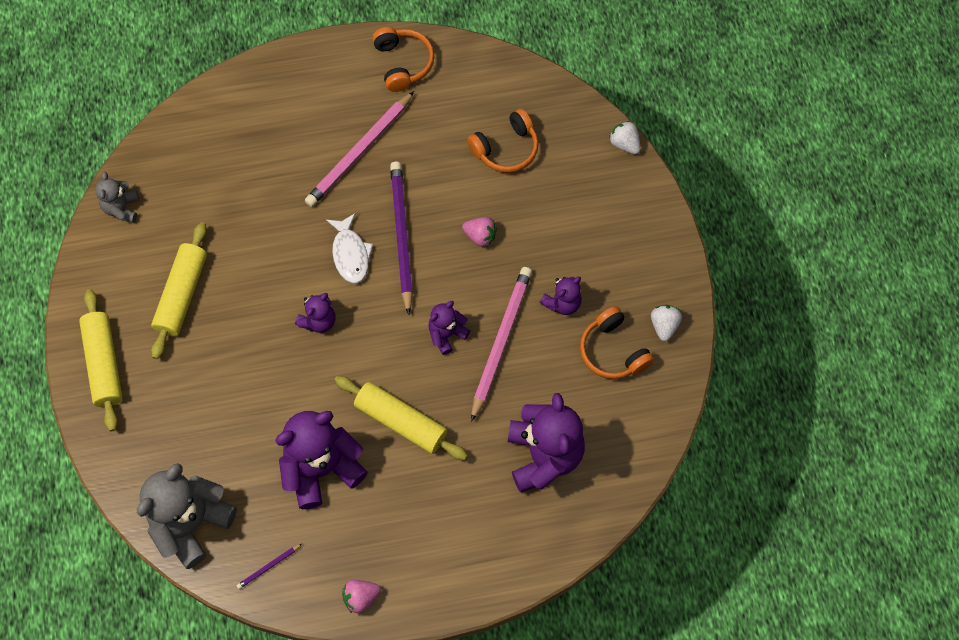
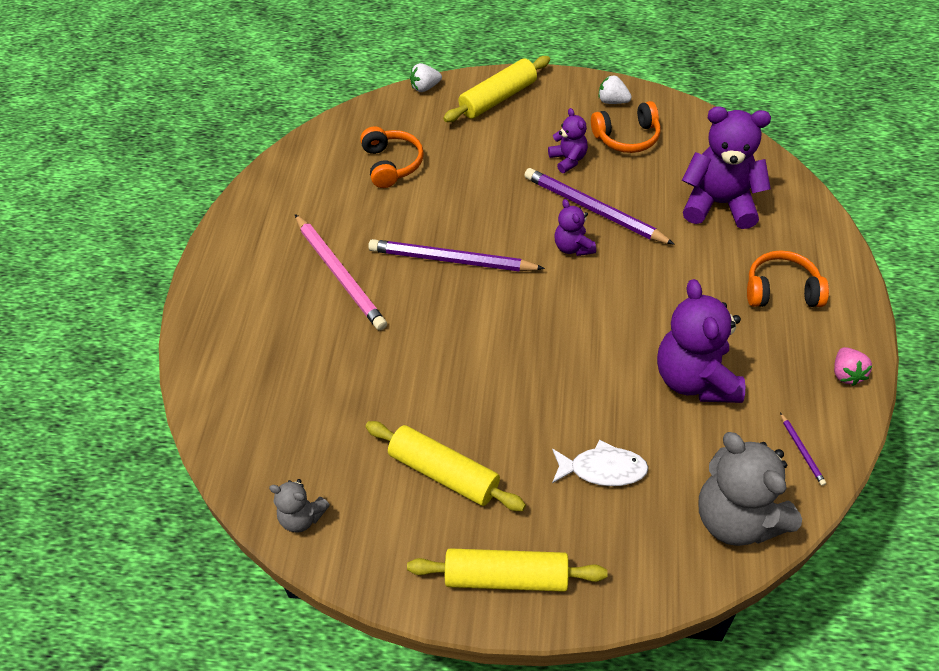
camera: 70 degrees left, 15 degrees down
purple teddy bear [295,293,336,333] -> none
white fish [326,213,373,283] -> white fish moved to [552,439,648,486]
yellow rolling pin [334,376,468,460] -> yellow rolling pin moved to [443,56,550,122]
orange headphones [372,27,434,92] -> orange headphones moved to [747,250,829,307]
pink strawberry [462,217,497,247] -> none
pink pencil [471,267,532,422] -> purple pencil [524,168,675,245]

